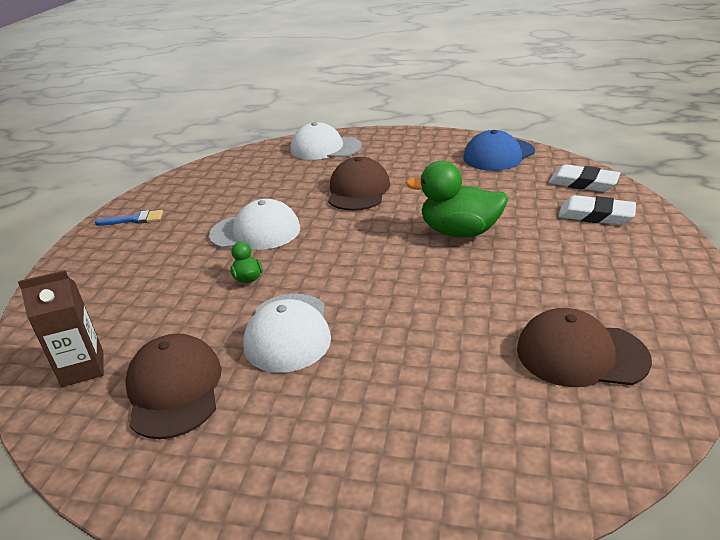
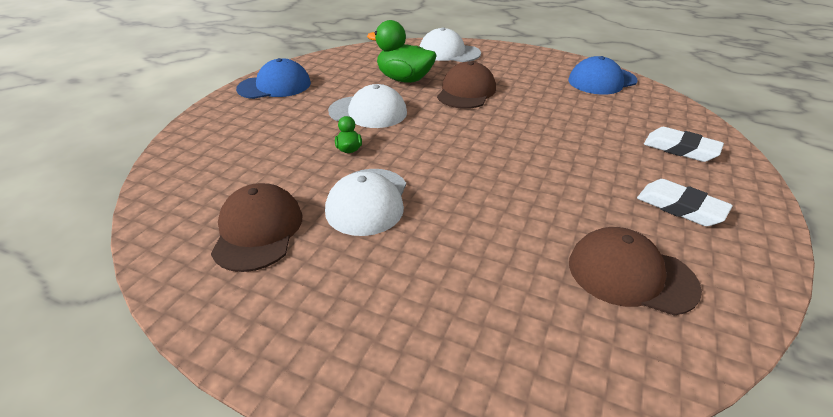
camera: 10 degrees right, 5 degrees up
brown carton [18,270,104,387] -> none
blue brush [95,210,163,226] -> blue cap [236,58,311,99]
green duck [406,161,508,237] -> green duck moved to [367,20,437,83]
white eraser [548,164,620,192] -> white eraser moved to [637,179,733,226]

